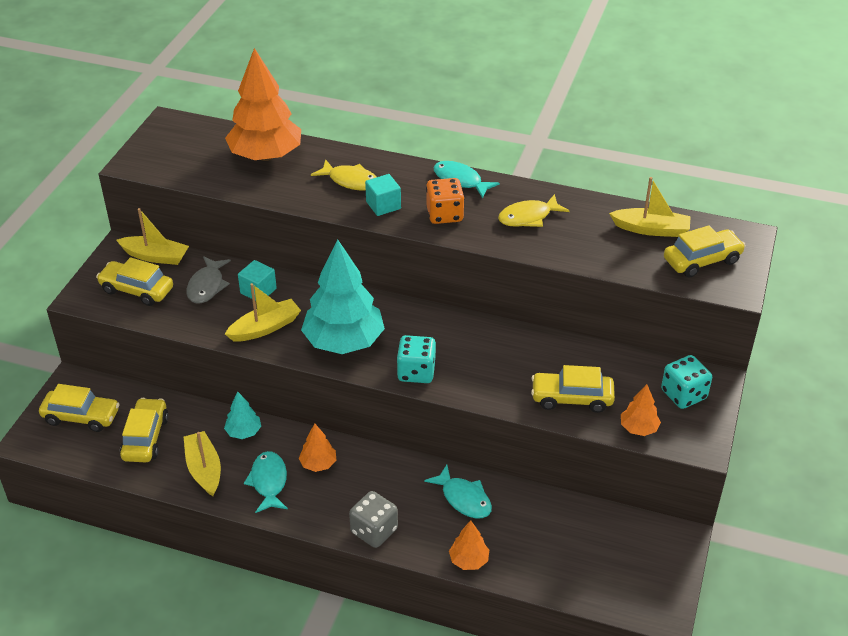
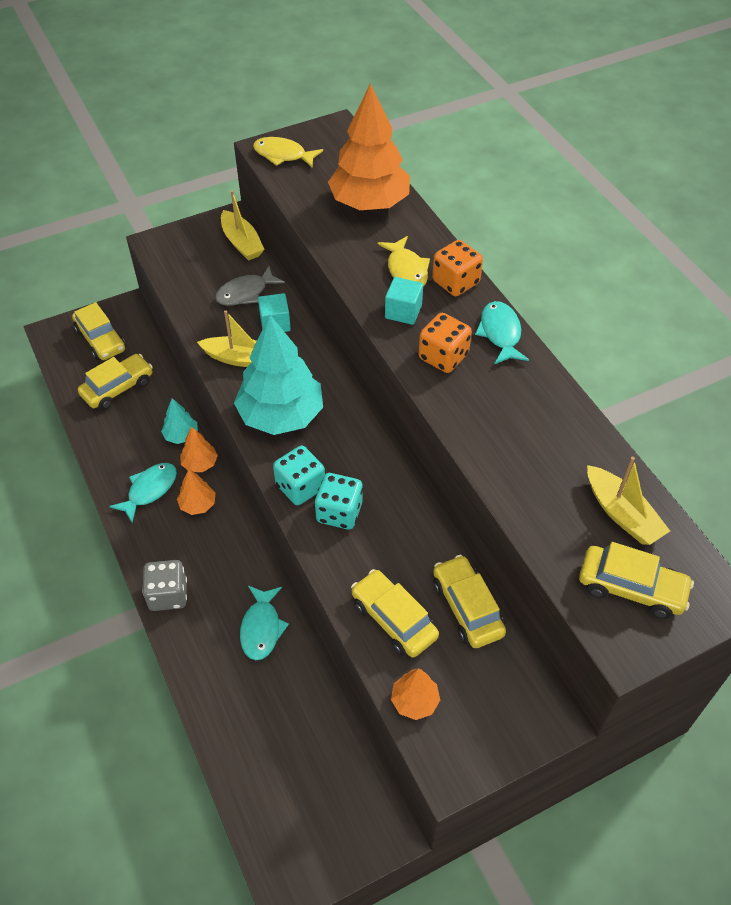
camera: 45 degrees right, 10 degrees up
yellow car [96,257,173,306] -> yellow car moved to [433,555,506,648]
yellow boat [184,431,221,496] -> none
orange tree [449,520,489,570] -> orange tree moved to [180,427,218,472]
yellow fish [498,194,569,227] -> yellow fish moved to [253,137,323,168]
turquoise dice [661,355,712,409] -> turquoise dice moved to [315,473,363,530]
none -> orange dice [432,240,483,296]

